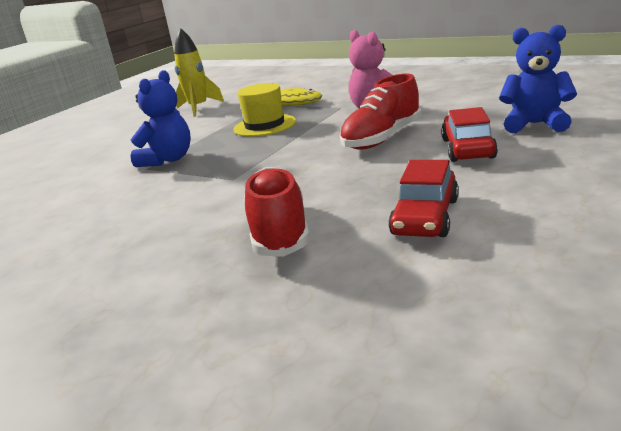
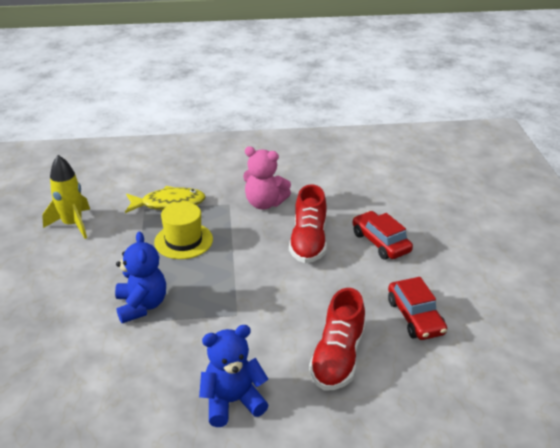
camera: 40 degrees left, 10 degrees up
red shoe [244,167,310,257] -> red shoe turned 120 degrees counterclockwise [309,288,365,391]
blue teddy bear [499,25,577,133] -> blue teddy bear moved to [199,325,269,427]

